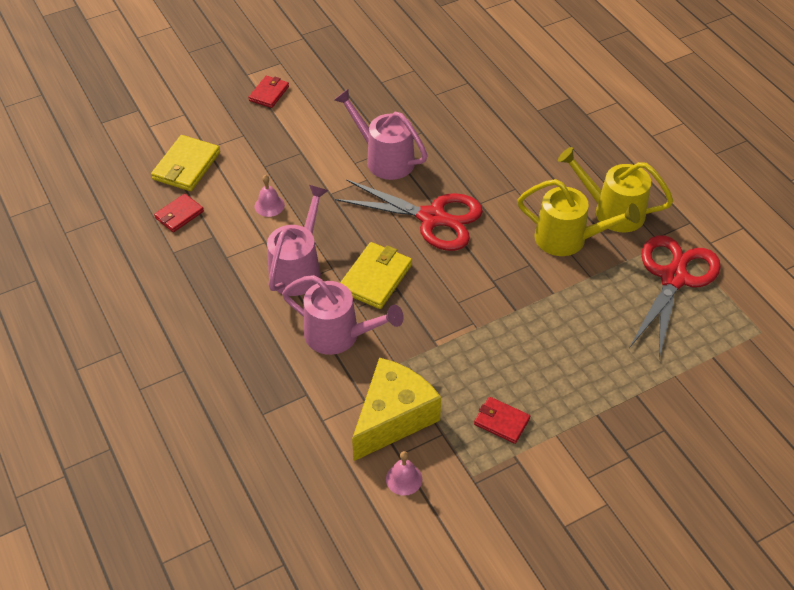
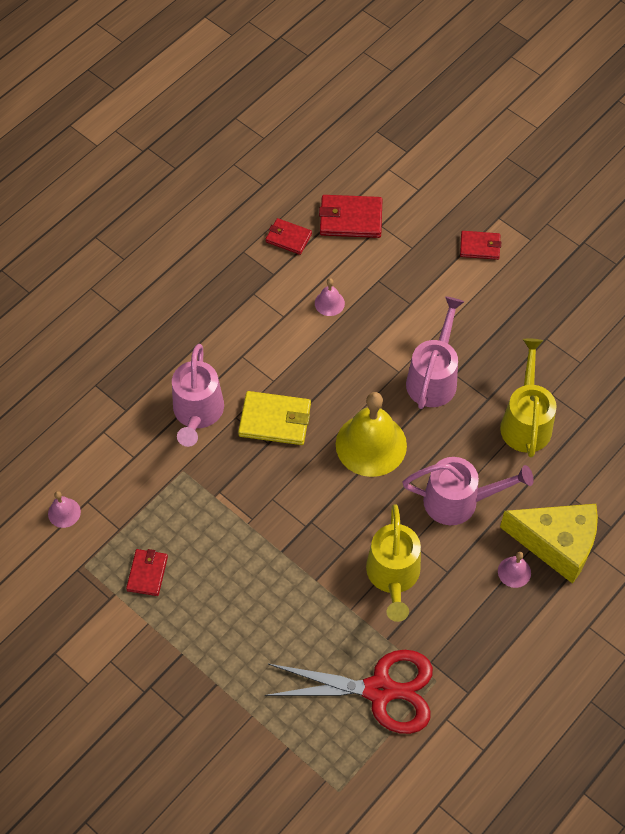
camera: 70 degrees right, 10 degrees up
yellow wallet [151,135,220,191] -> red wallet [319,195,383,238]
pink watering can [267,185,329,296] -> pink watering can moved to [403,457,534,525]
red scissors [335,179,483,251] -> yellow bell [336,392,407,477]
yellow cheese [352,357,441,461] -> yellow cheese moved to [500,504,598,584]
yellow watering can [558,147,673,232] -> yellow watering can moved to [500,338,557,458]
none -> pink bell [498,552,531,588]

